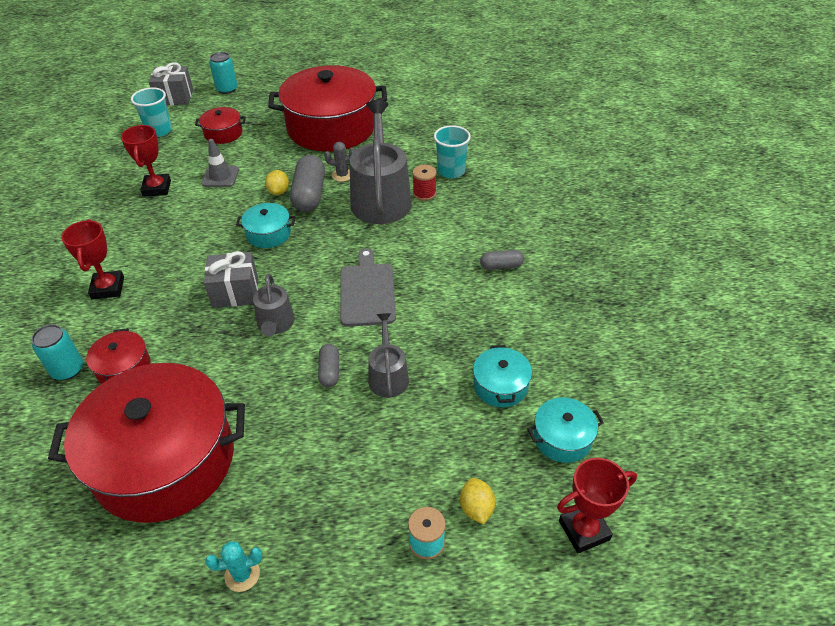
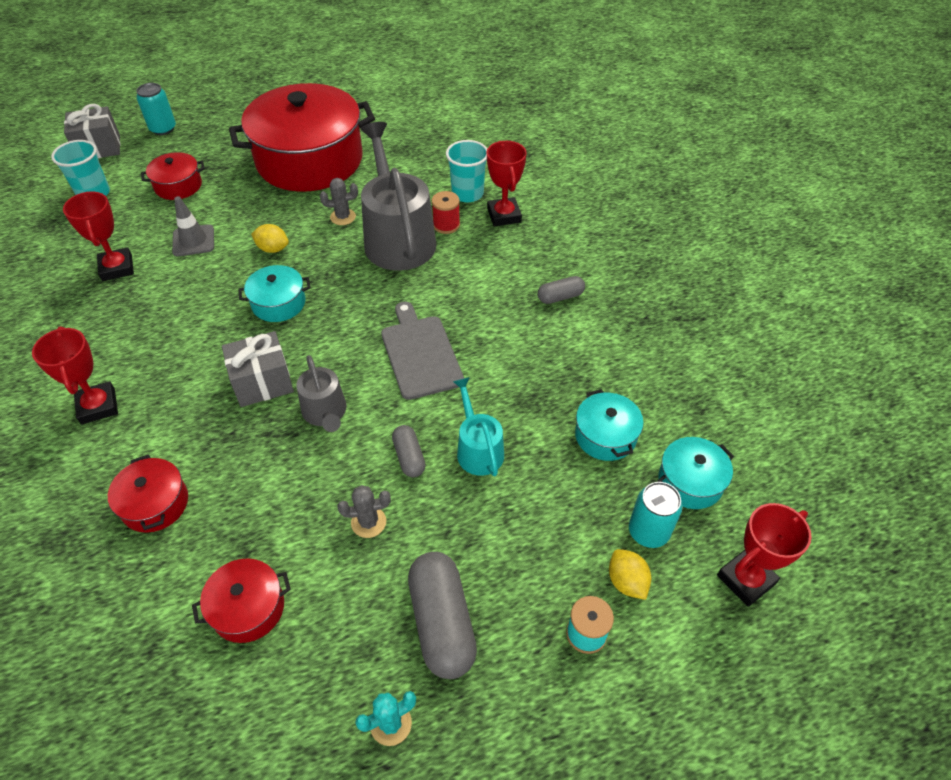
camera: 15 degrees left, 5 degrees up
turquoise can [32,324,83,380] -> turquoise can moved to [629,482,683,548]
red pot [48,363,245,523] -> red pot [192,558,291,643], size x0.43
yellow lemon [265,170,289,195] -> yellow lemon turned 60 degrees counterclockwise [251,224,289,253]
grey capsule [290,155,325,212] -> grey capsule moved to [408,552,477,679]
grey watering can [368,313,409,398] -> turquoise watering can [453,377,504,476]
none -> grey cactus [337,485,391,538]
none -> red trophy [487,141,527,226]

